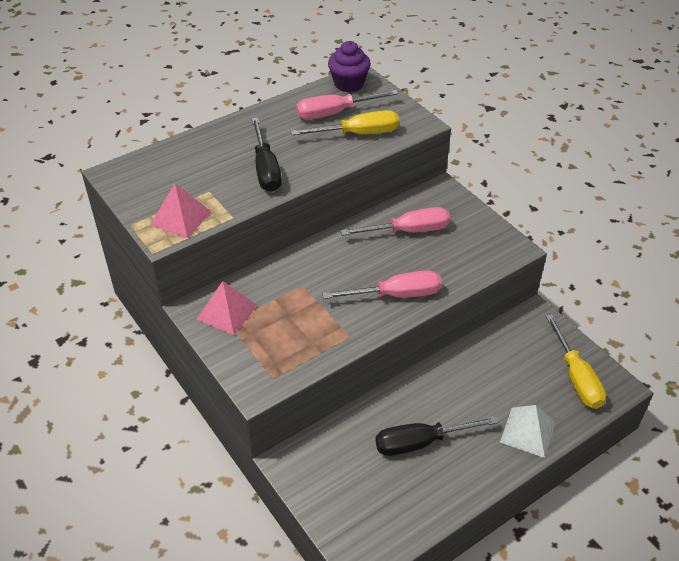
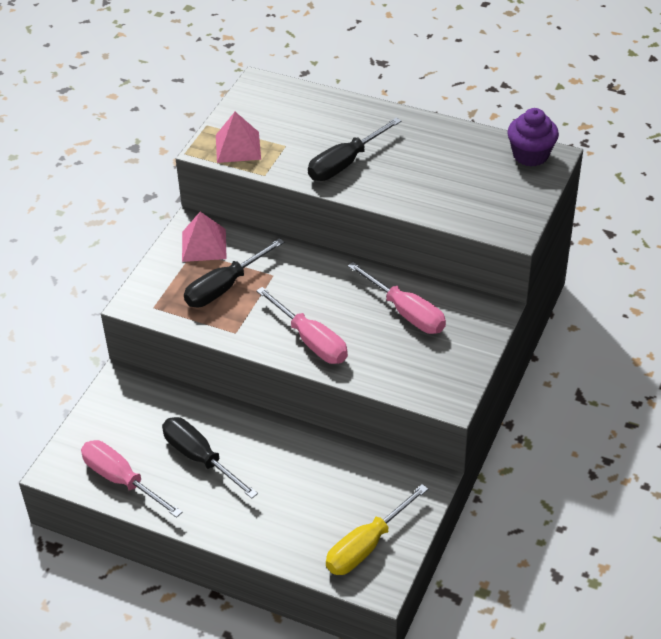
camera: 60 degrees right, 0 degrees up
yellow screwdriver [291,110,399,135] -> none
pink screwdriver [296,90,398,120] -> pink screwdriver moved to [81,440,182,518]
white pyramid [500,405,556,458] -> none
none -> black screwdriver [184,238,285,307]

